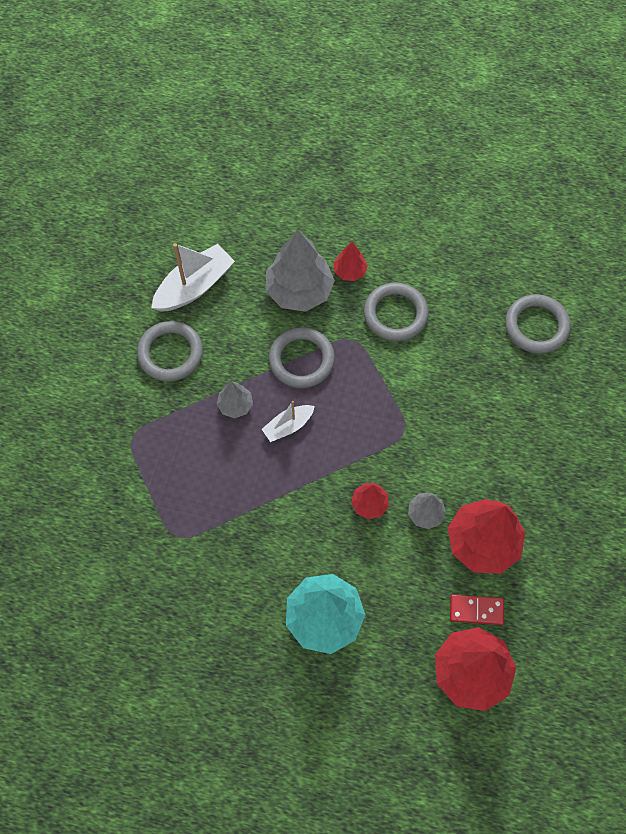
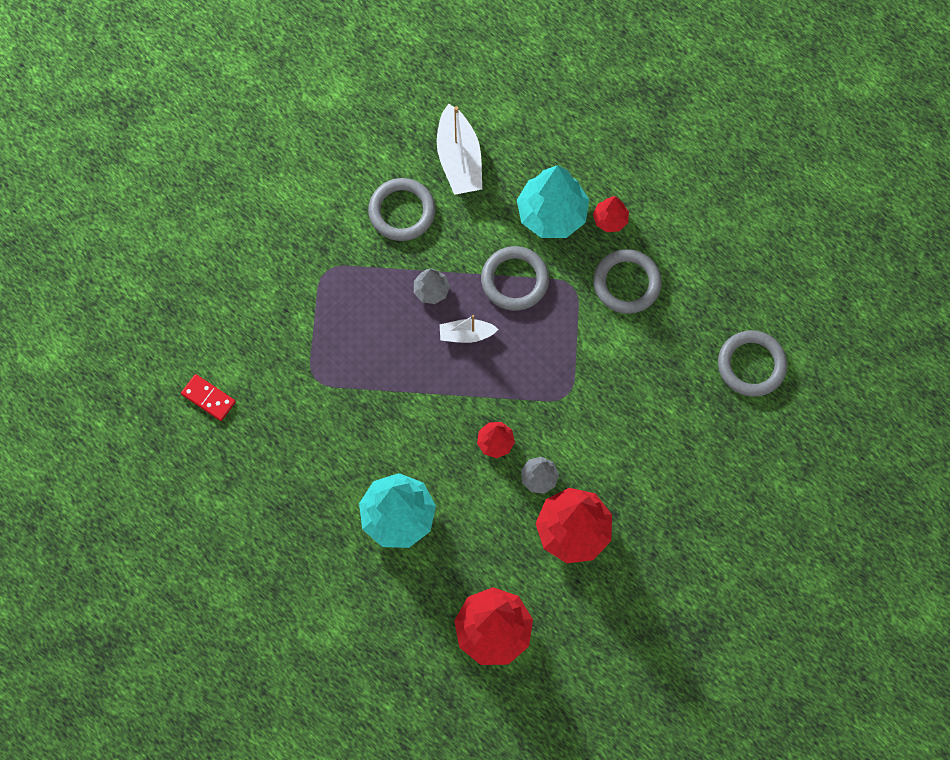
camera: 30 degrees right, 5 degrees up
white boat [151,243,235,312] -> white boat turned 90 degrees clockwise [437,103,482,195]
grey tree [266,230,335,312] -> turquoise tree [517,165,589,238]
red domino [450,594,504,625] -> red domino moved to [181,374,236,421]

